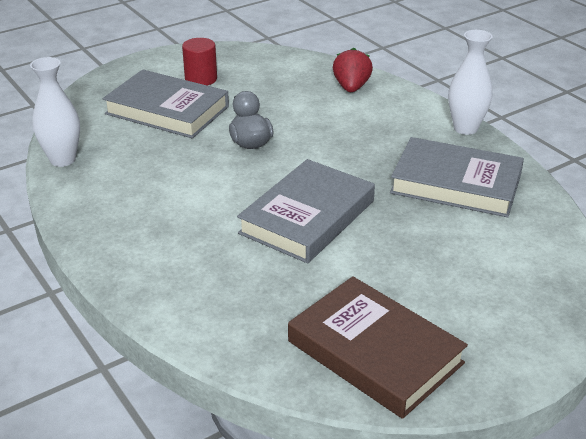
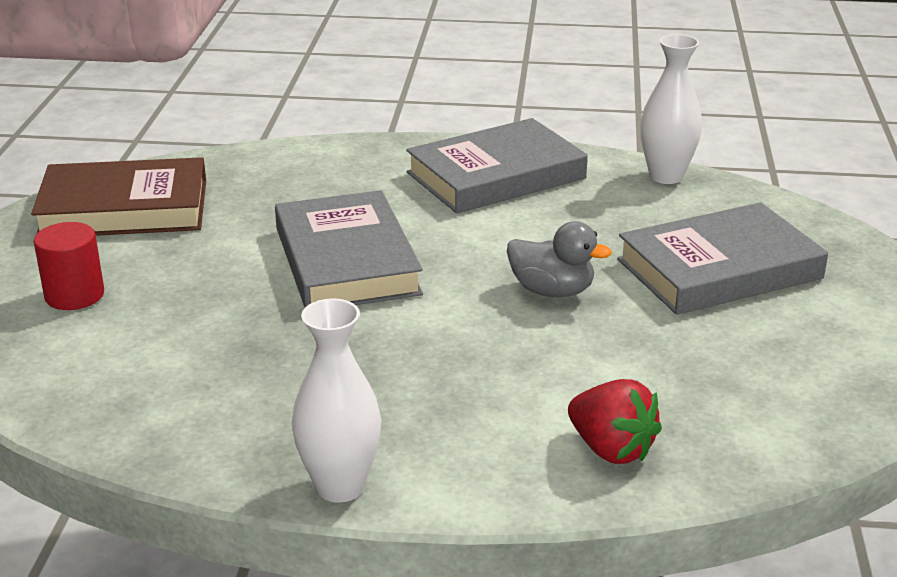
camera: 130 degrees right, 5 degrees down
red cylinder [182,38,217,86] -> red cylinder moved to [34,222,104,310]
grey book [390,137,524,217] -> grey book moved to [406,118,588,214]

